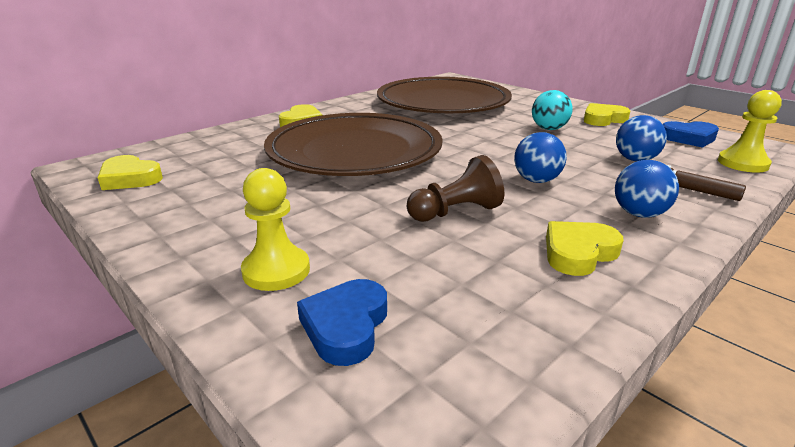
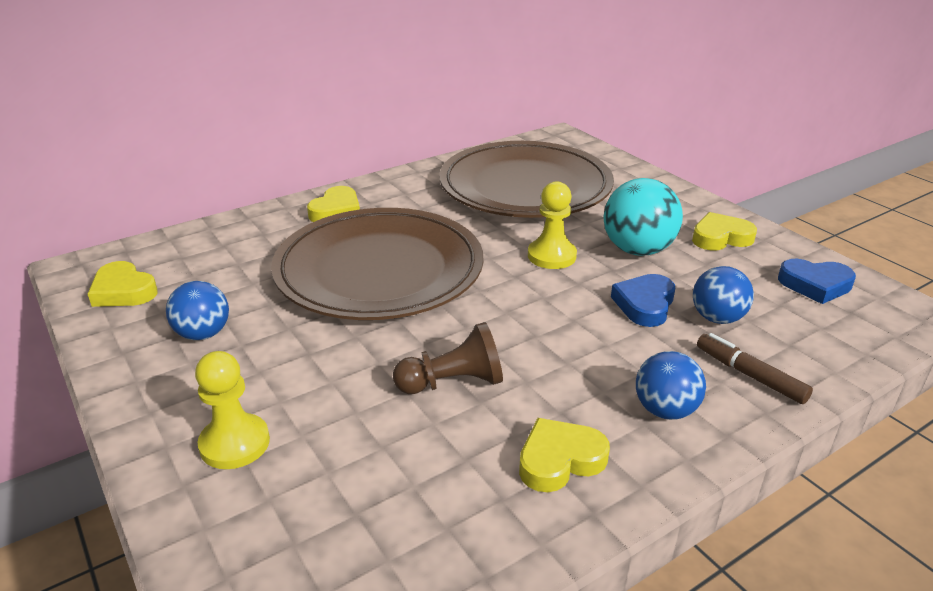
camera: 10 degrees right, 5 degrees up
blue heart [297,279,387,366] -> blue heart moved to [611,274,675,327]
blue ball [514,132,567,183] -> blue ball moved to [166,281,229,340]
turquoise ball [532,90,573,130] -> turquoise ball [603,178,683,256], size x1.52
yellow pawn [718,90,782,172] -> yellow pawn moved to [528,181,577,269]

